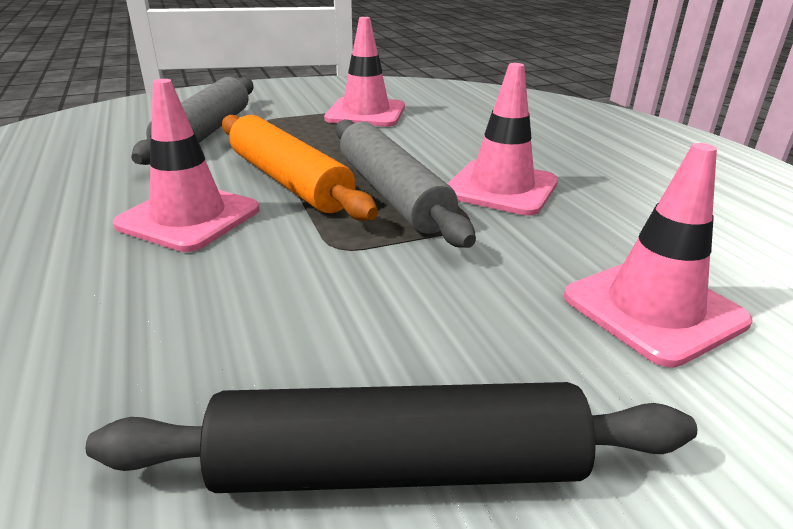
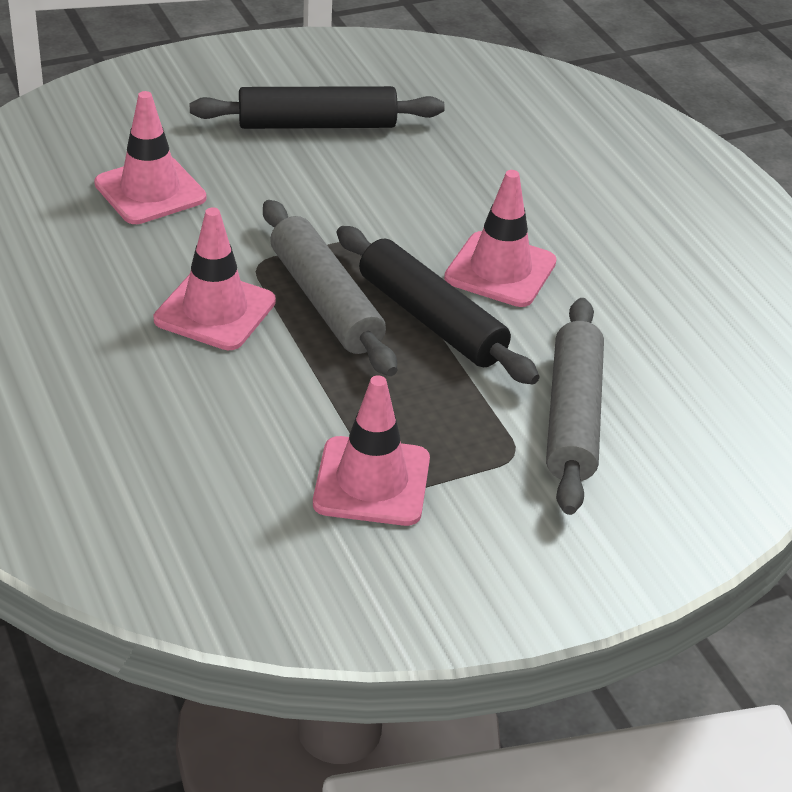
camera: 175 degrees right, 10 degrees up
orange rolling pin [222,115,378,221] -> black rolling pin [337,226,540,385]

